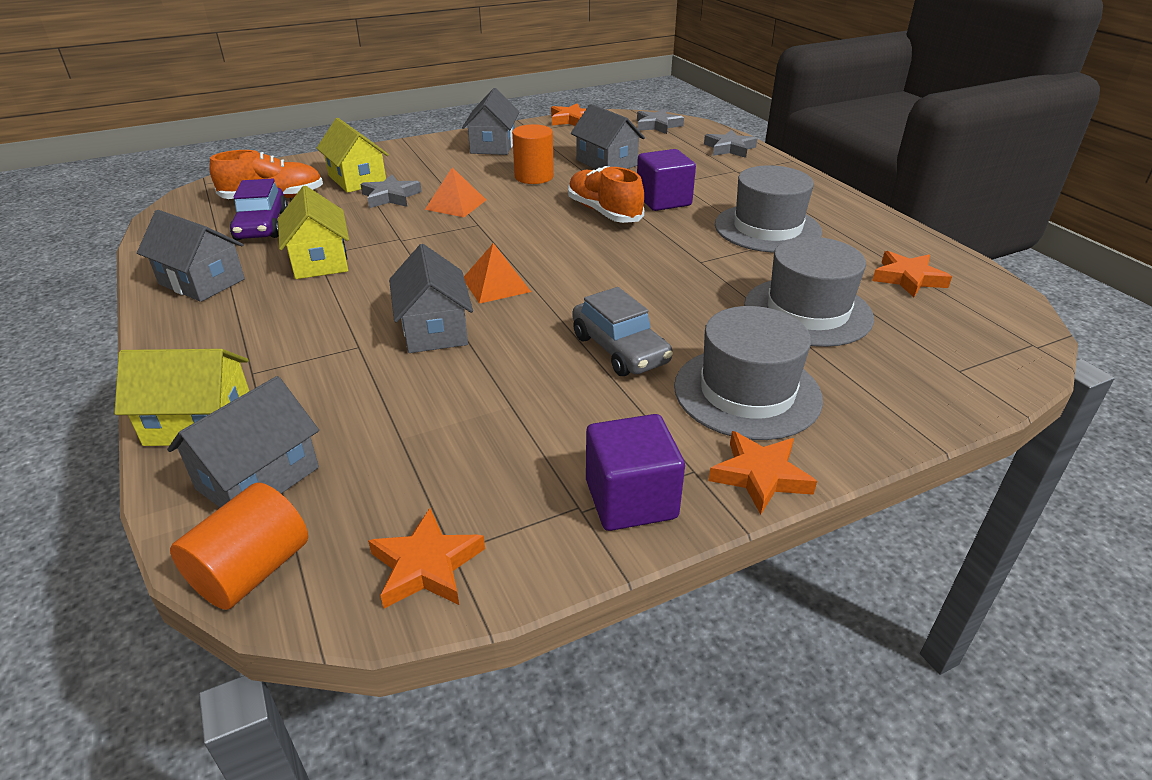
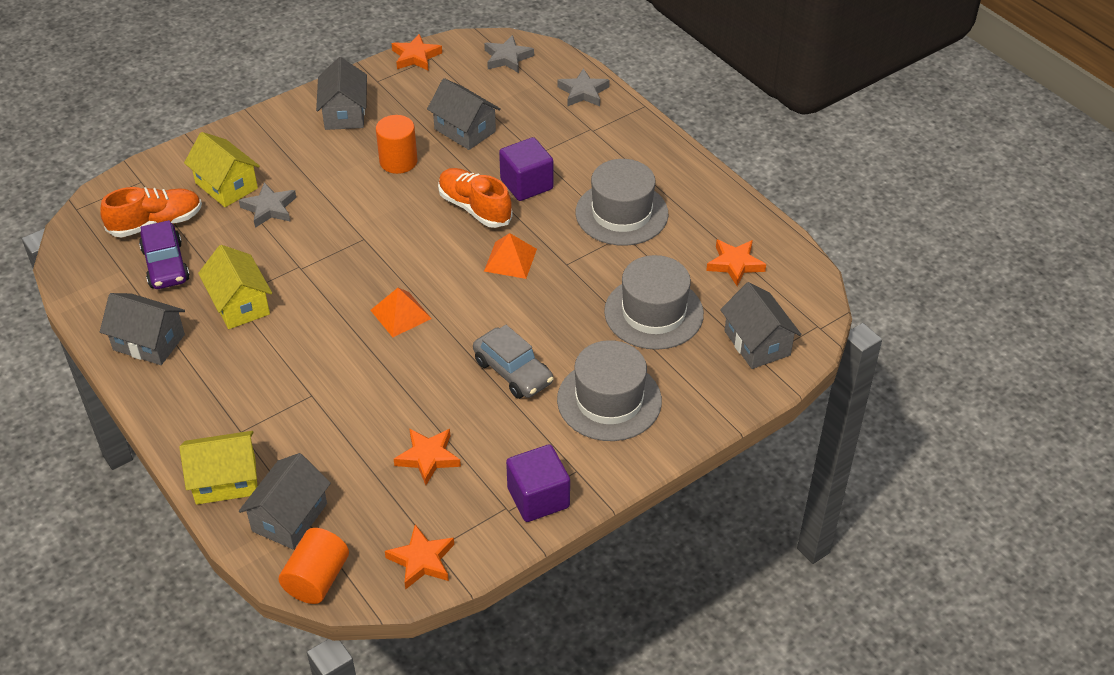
camera: 10 degrees left, 10 degrees up
grey house [389,244,473,353] -> grey house moved to [720,282,802,369]
orange pyramid [425,167,486,217] -> orange pyramid moved to [484,233,537,279]
orange star [709,431,817,515] -> orange star moved to [394,428,461,485]

